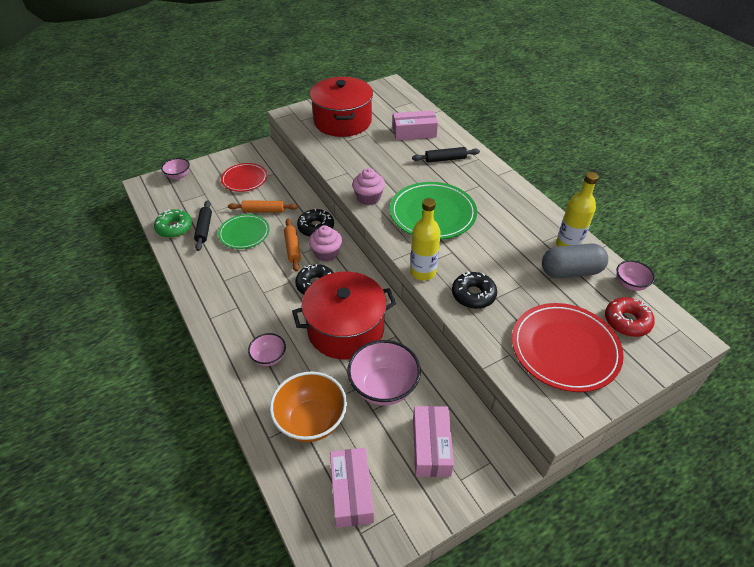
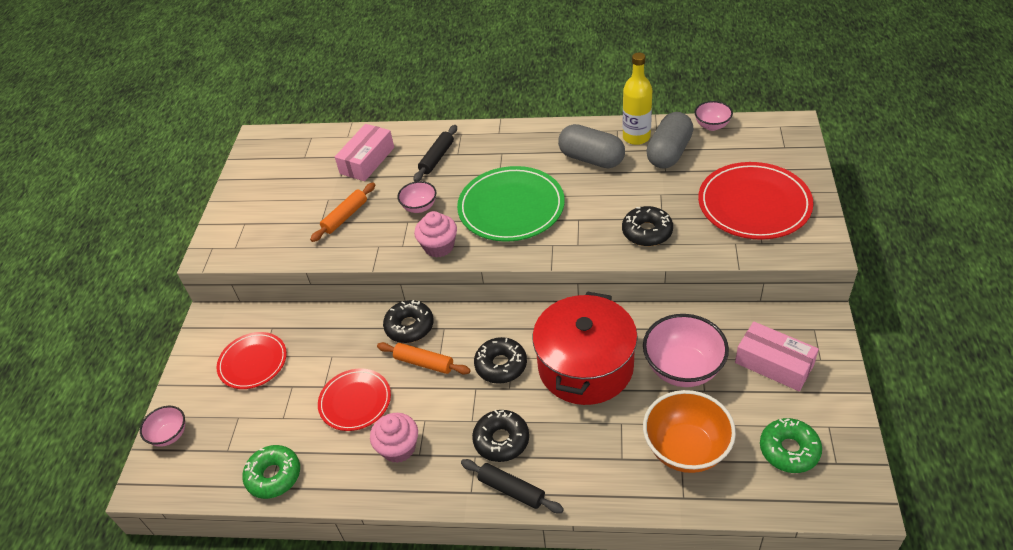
camera: 50 degrees left, 0 degrees up
black rolling pin [194,200,212,251] -> black rolling pin moved to [461,459,564,513]
green plate [218,214,269,249] -> red plate [318,368,391,431]
orange rolling pin [228,201,298,212] -> orange rolling pin moved to [310,182,375,242]
pink bowl [248,333,286,366] -> pink bowl moved to [397,181,436,213]
pink cupcake [309,225,342,262] -> pink cupcake moved to [370,413,418,463]
red pot [310,77,373,137] -> none
pink box [330,448,374,528] -> green donut [760,418,822,473]
yellow bottle [410,198,441,281] -> none
red donut [605,297,655,337] -> none
none -> black donut [472,410,529,462]
none -> grey capsule [558,124,625,168]

